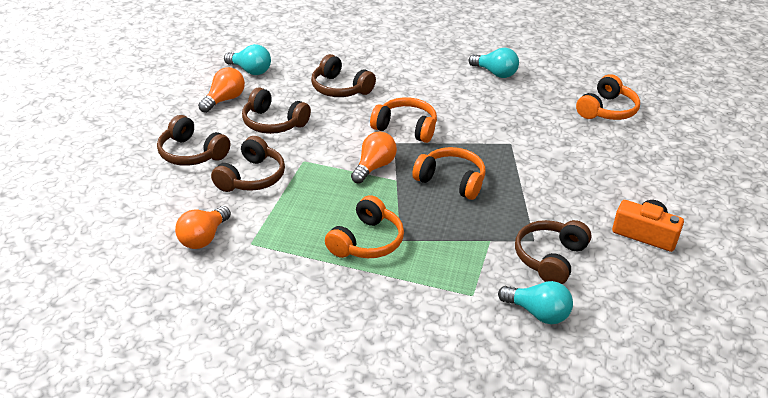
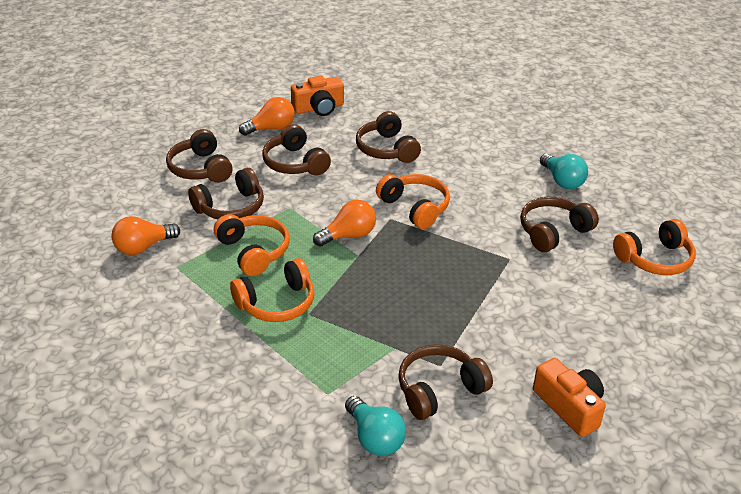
camera: 30 degrees right, 0 degrees up
turquoise light bulb [224,44,271,75] -> orange camera [291,76,344,116]
orange headphones [412,147,485,200] -> orange headphones moved to [214,214,290,276]
none -> brown headphones [520,197,599,252]

